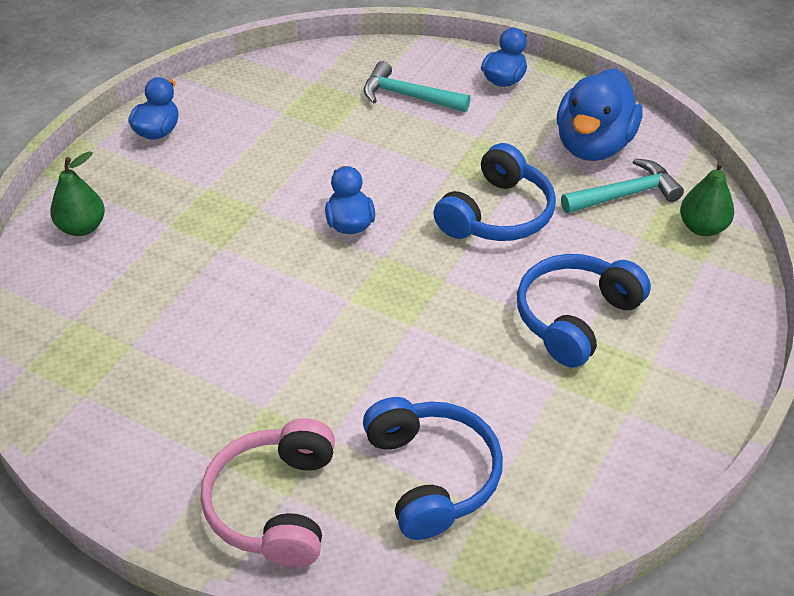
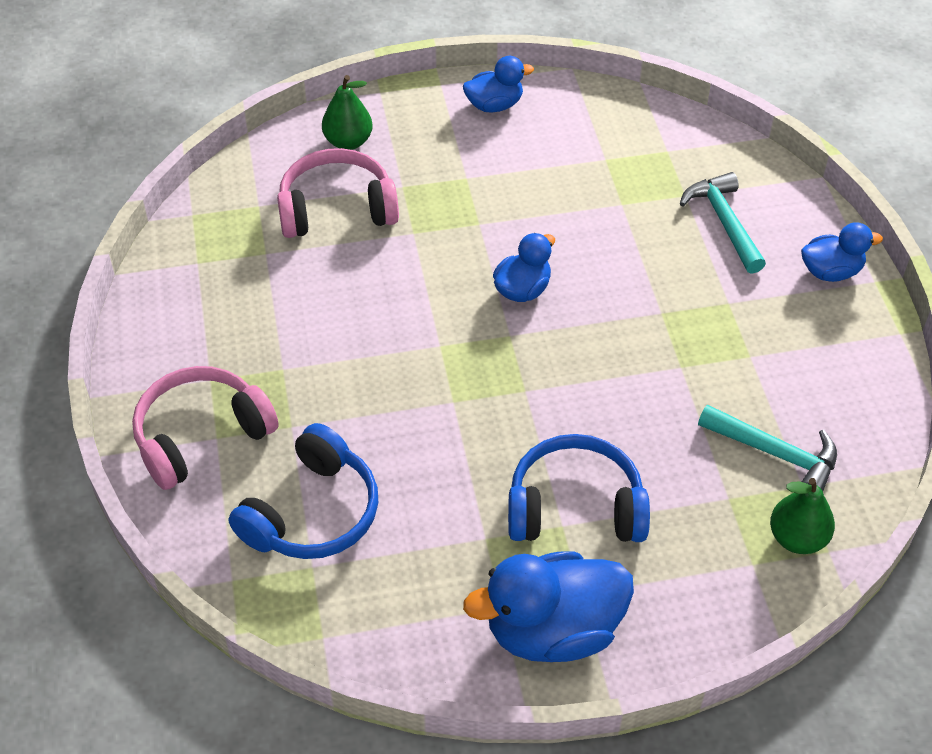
camera: 50 degrees right, 5 degrees up
blue headphones [433,143,556,241] -> none
blue duck [557,69,642,161] -> blue duck moved to [463,551,634,662]
none -> pink headphones [277,148,399,238]

